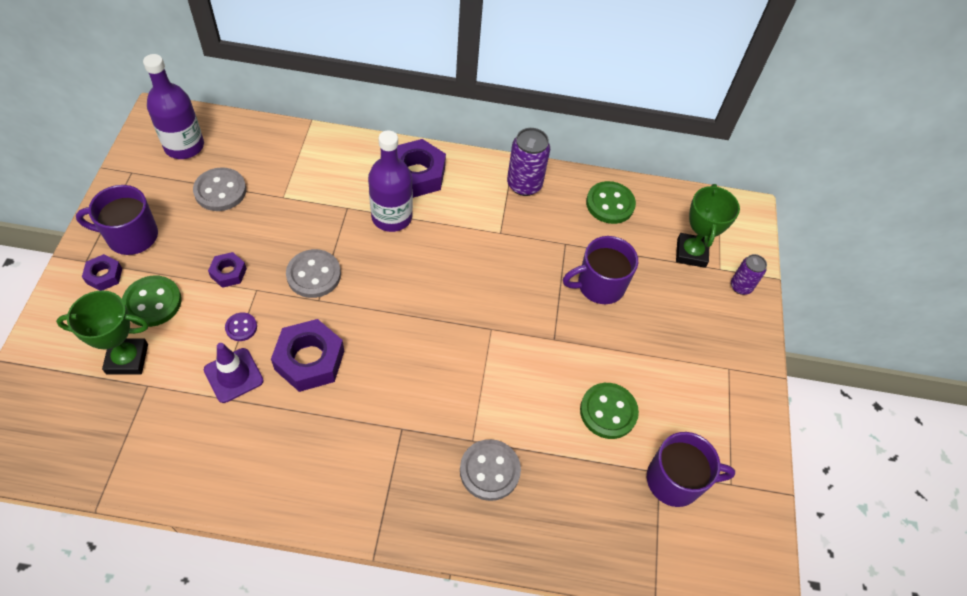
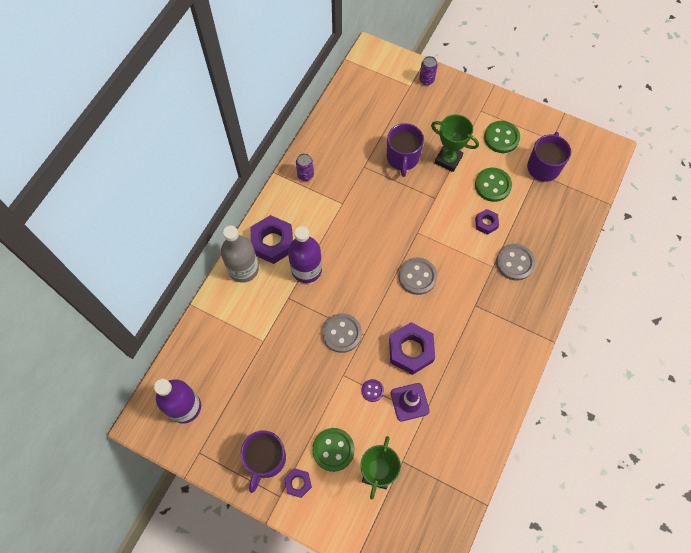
camera: 65 degrees left, 10 degrees up
grey button [193,167,246,211] -> grey button moved to [399,257,437,295]
purple nut [208,252,247,288] -> purple nut moved to [475,209,499,235]
purple can [507,128,550,196] -> purple can [296,153,314,181], size x0.62
green button [586,181,636,224] -> green button moved to [484,121,520,153]
green trophy [676,184,740,268] -> green trophy moved to [431,114,479,172]
none -> grey bottle [221,226,259,283]

